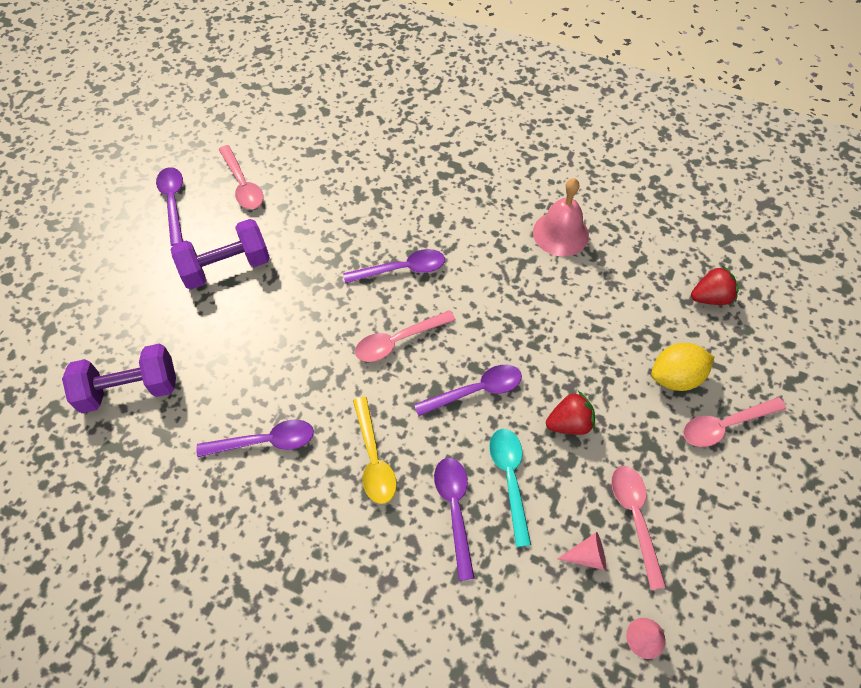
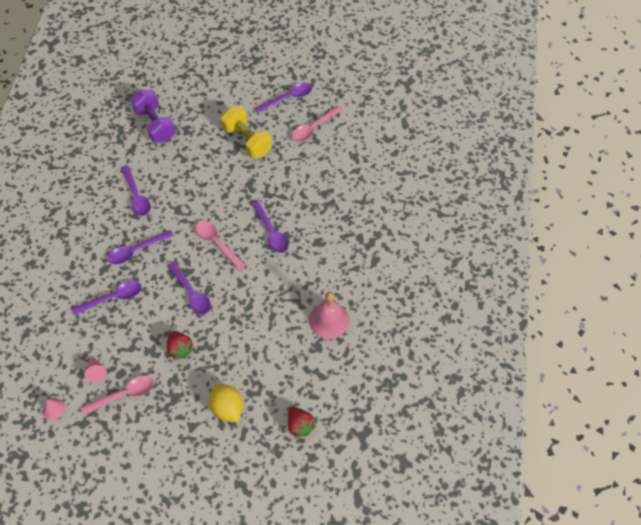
camera: 75 degrees right, 0 degrees up
purple dumbbell [171,219,270,290] -> yellow dumbbell [221,106,272,158]
yellow spoon [353,397,397,504] -> purple spoon [108,230,174,264]
turquoise spoon [489,429,531,547] -> none
pink spoon [683,397,786,447] -> none

